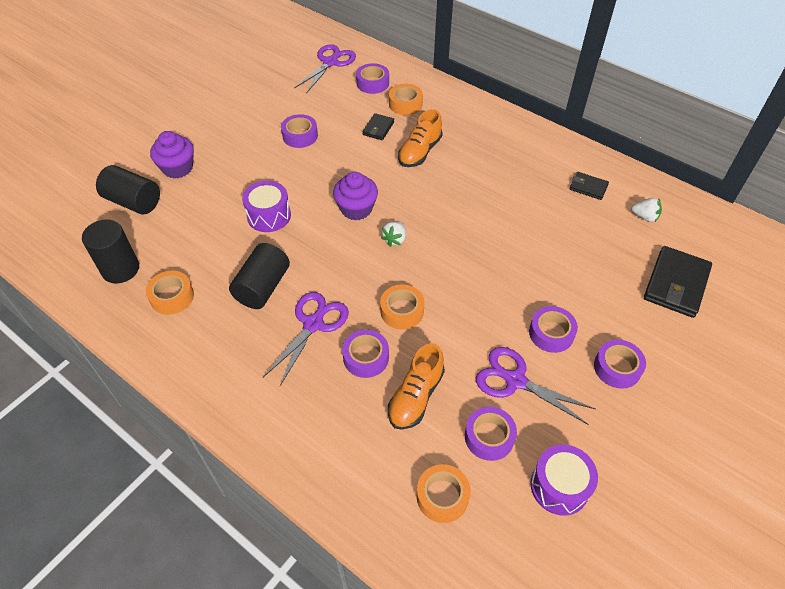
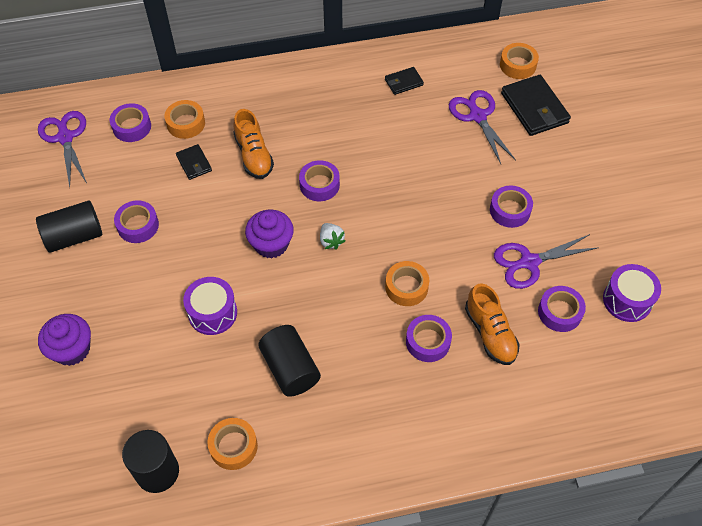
camera: 50 degrees left, 5 degrees up
black cylinder [96,165,160,215] -> black cylinder moved to [36,200,102,253]
purple scissors [263,292,349,386] -> purple scissors moved to [449,90,516,164]
orange tape [416,464,471,523] -> orange tape moved to [500,43,539,79]
purple tape [594,339,646,389] -> purple tape moved to [299,160,340,201]
white strawberry [631,198,662,222] -> none

